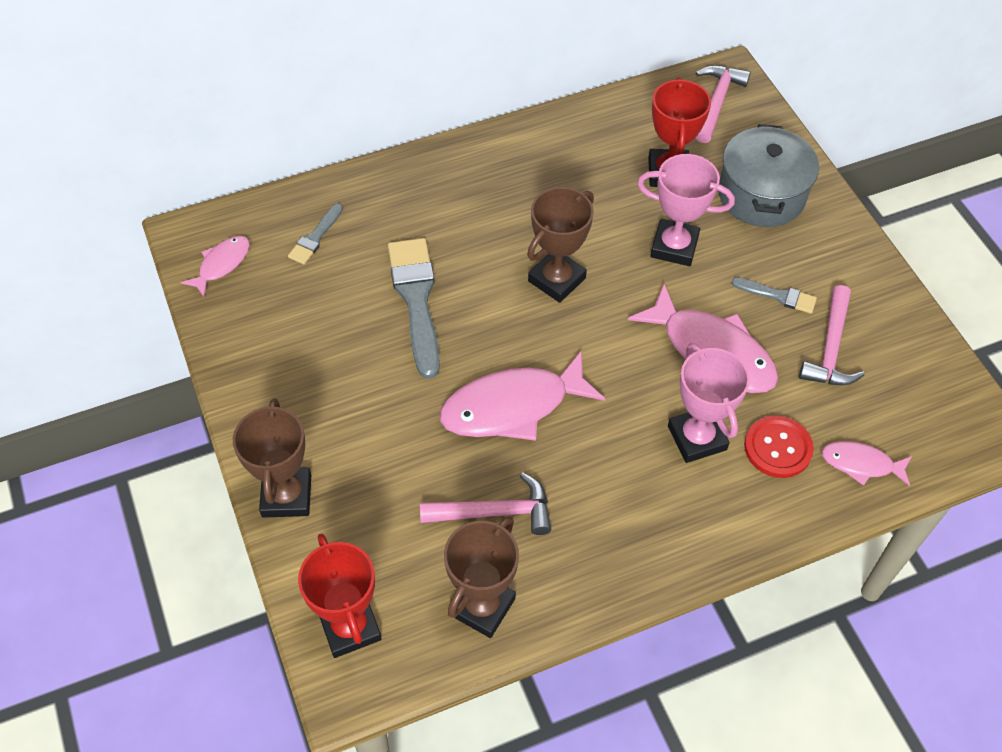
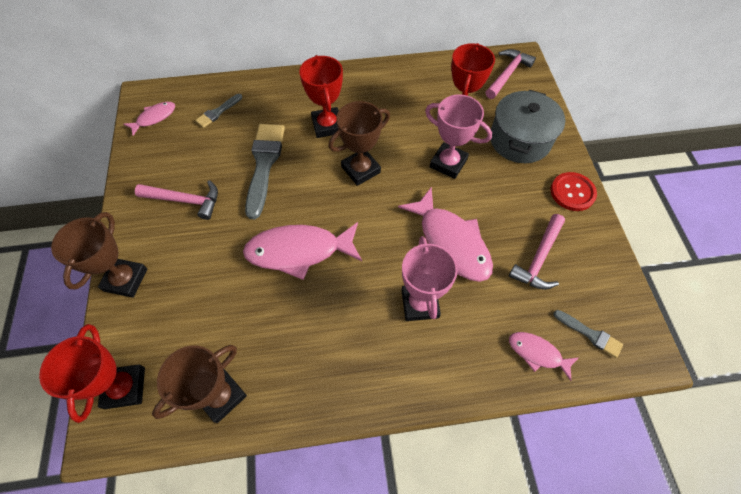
camera: 15 degrees right, 5 degrees up
pink hammer [420,472,552,535] -> pink hammer moved to [135,180,218,220]
grey brush [731,277,817,314] -> grey brush moved to [553,310,623,358]
red button [744,415,814,478] -> red button moved to [550,172,597,211]
none -> red trophy [299,55,343,138]

